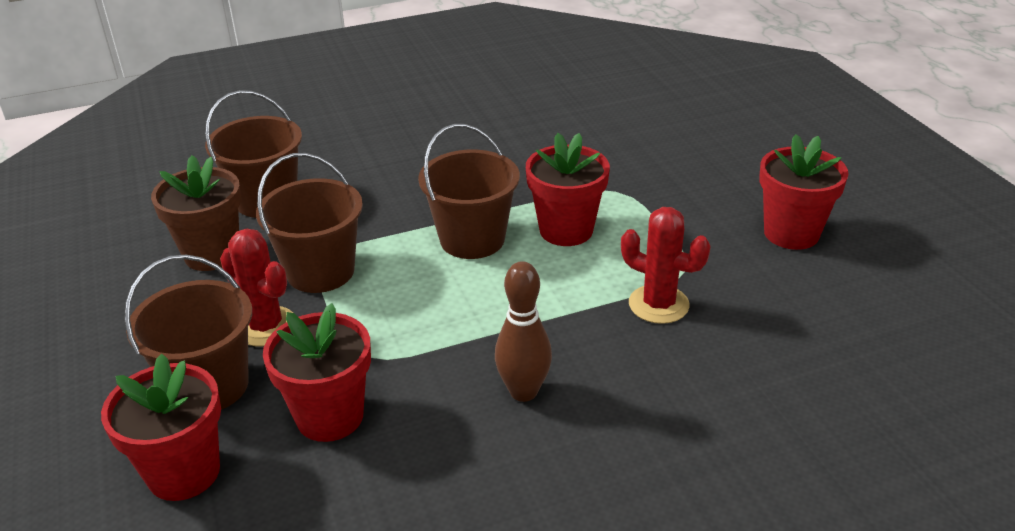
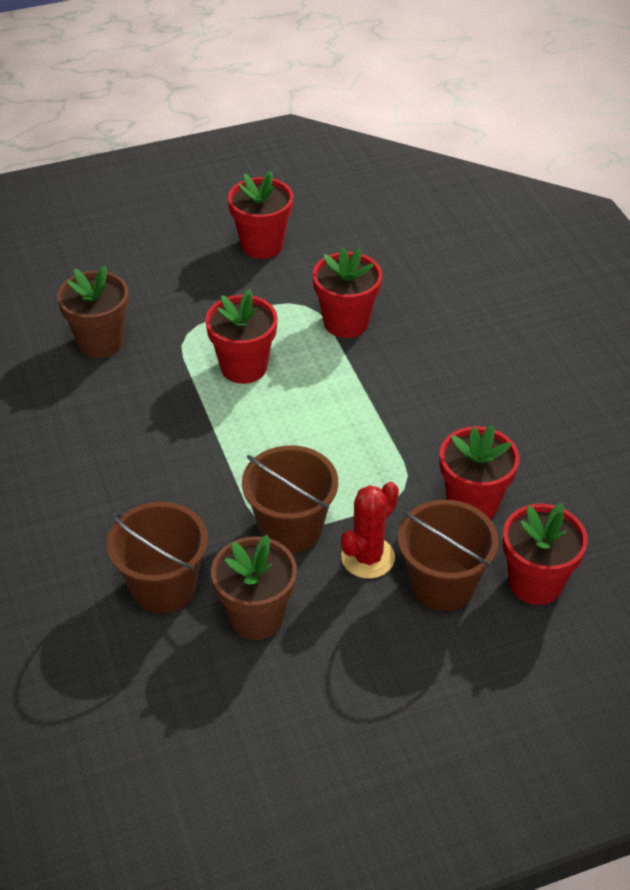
camera: 90 degrees left, 10 degrees up
brown bucket [418,124,520,259] -> none
brown bowling pin [495,261,552,402] -> none
red cactus [621,207,711,324] -> red flower pot [313,248,382,338]
none -> brown flower pot [57,265,129,358]

